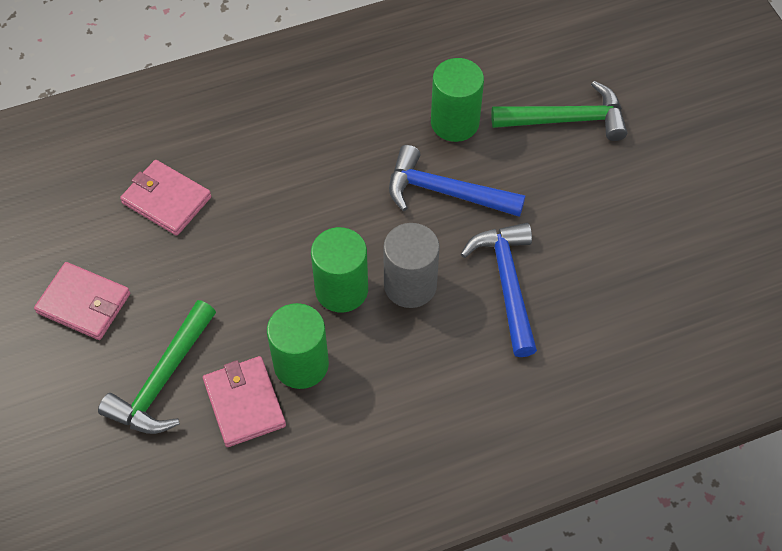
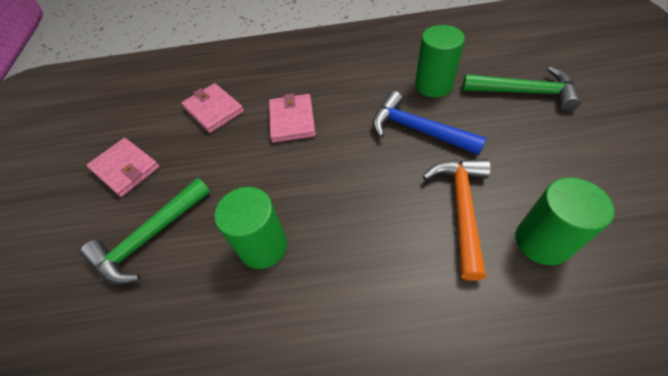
camera: 20 degrees right, 5 degrees down
pink wallet [203,356,286,447] -> pink wallet moved to [269,93,316,143]
green cylinder [311,227,368,312] -> green cylinder moved to [516,177,615,265]
grey cylinder [383,223,440,308] -> none
blue hammer [461,223,537,357] -> orange hammer [423,159,491,281]

